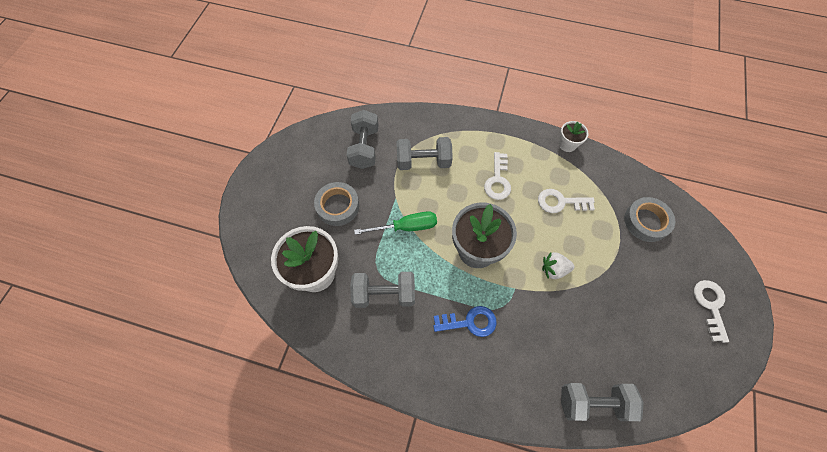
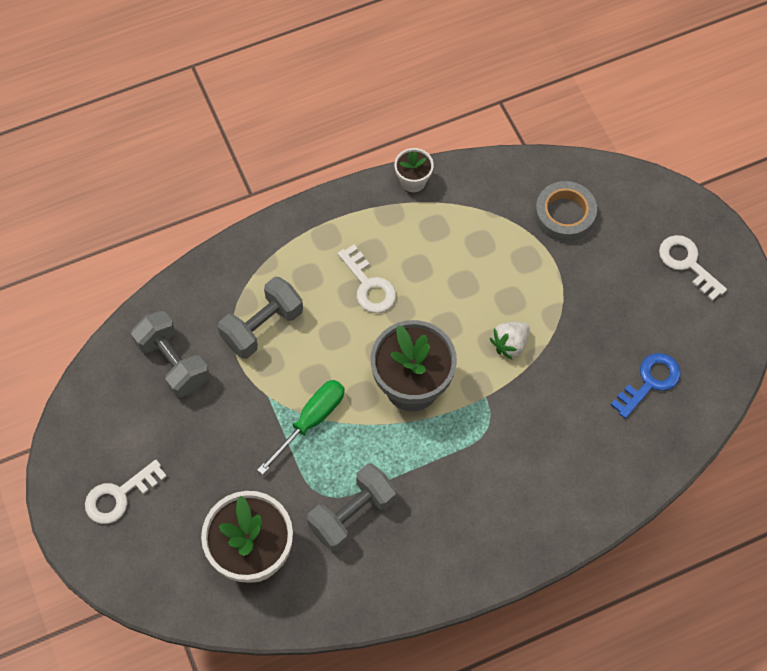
camera: 40 degrees left, 0 degrees up
grey tape [314,182,360,226] -> none
blue key [433,306,497,337] -> blue key moved to [611,353,681,419]
white key [538,189,595,213] -> white key moved to [85,460,167,524]
grey dumbbell [561,383,644,421] -> none

